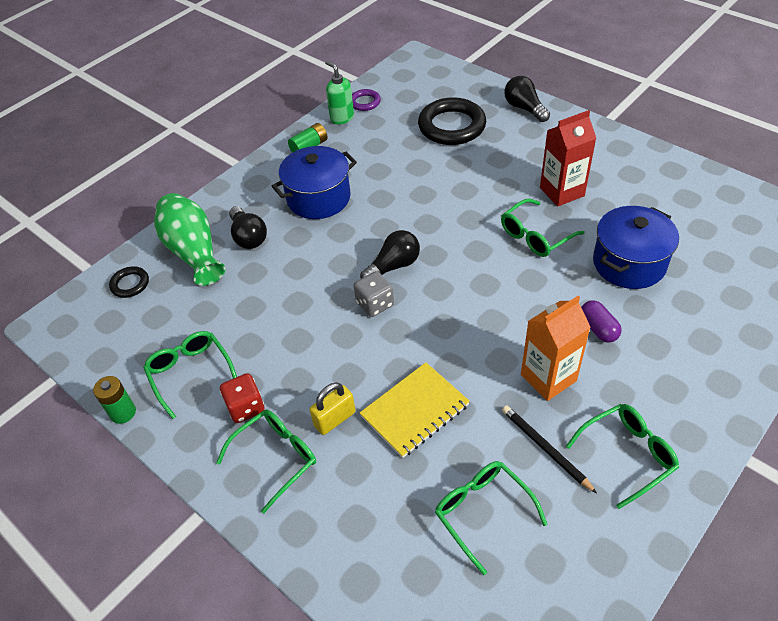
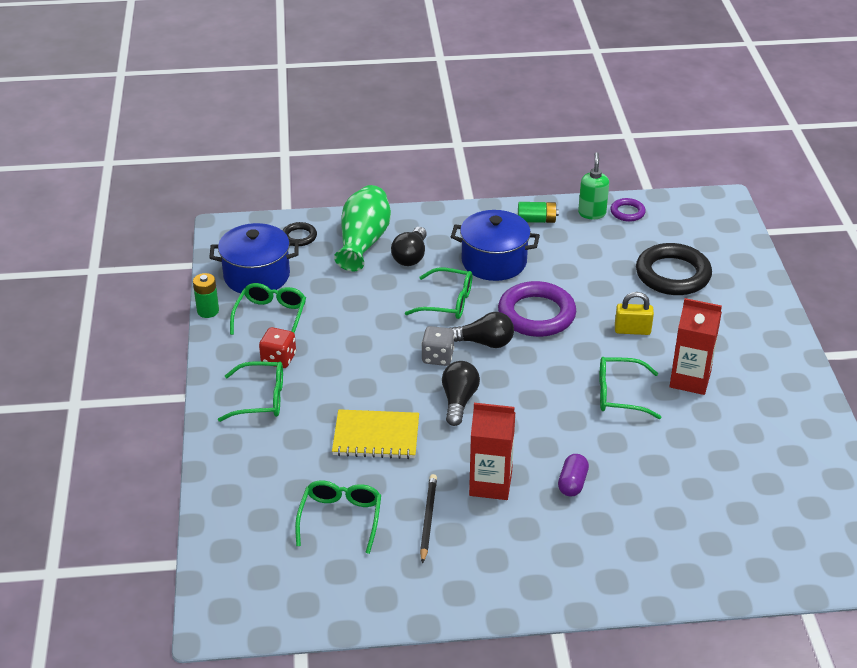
camera: 40 degrees right, 10 degrees down
yellow padlock [310,383,355,435] -> yellow padlock moved to [615,292,654,335]
black light bulb [504,76,550,122] -> black light bulb moved to [442,361,480,426]
orange carton [521,296,591,401] -> red carton [469,403,516,500]
green glasses [566,404,679,509] -> green glasses moved to [405,267,472,319]
blue pot [593,206,679,289] -> blue pot moved to [209,223,299,293]
none -> purple ring [498,281,576,337]

